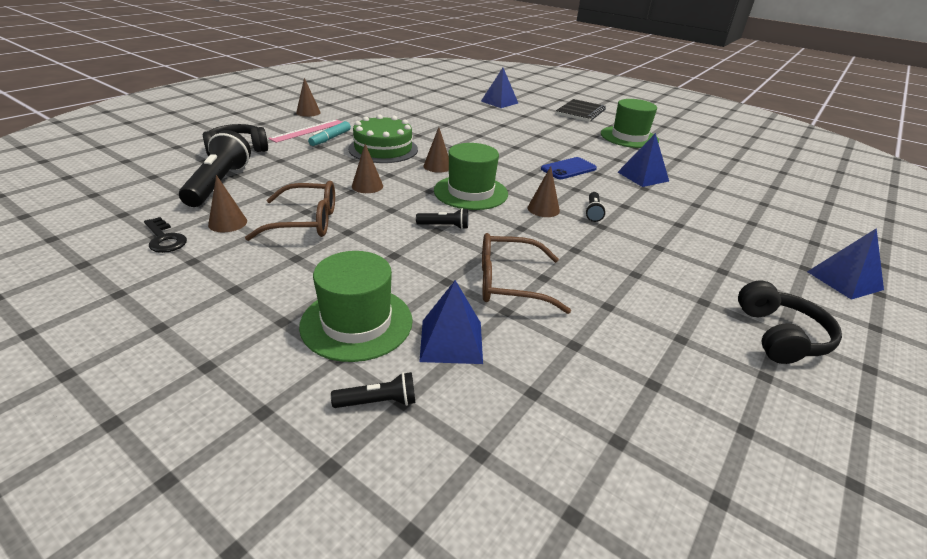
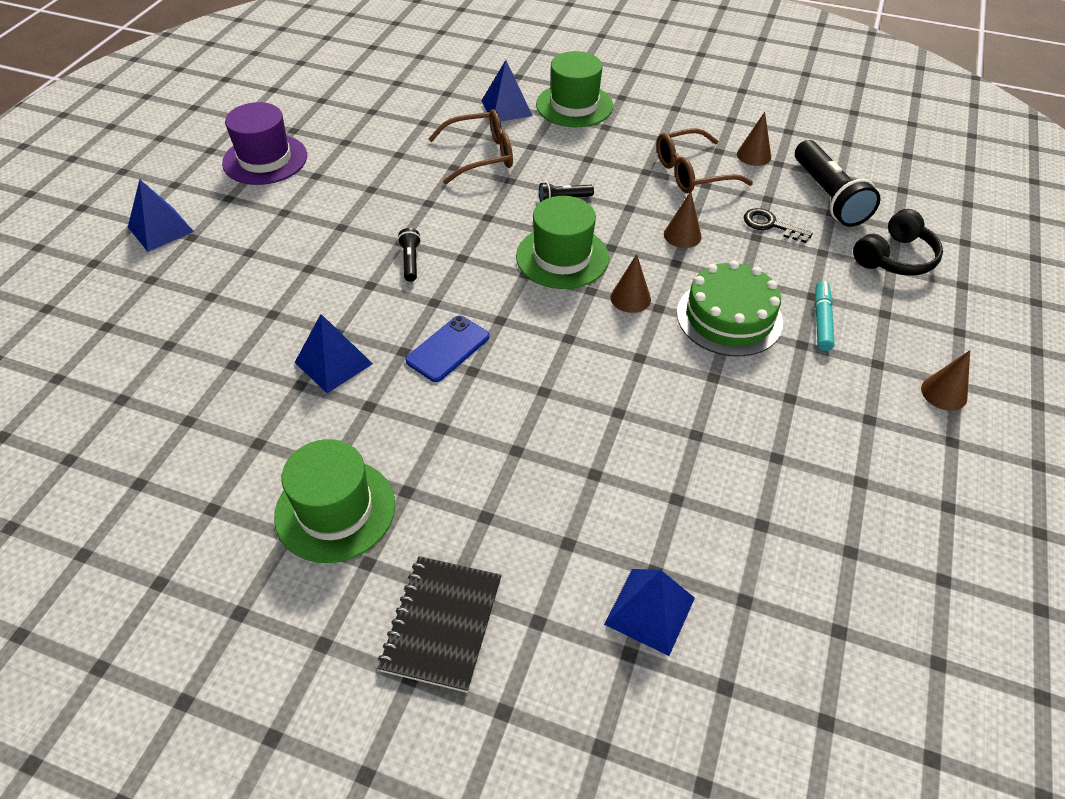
camera: 165 degrees right, 15 degrees up
black key [144,217,187,253] -> black key moved to [744,208,813,243]
pink ruler [268,119,342,143] -> none
black flashlight [331,372,415,408] -> none
brown cone [528,166,560,217] -> none
black headphones [738,281,842,364] -> purple hat [222,102,307,185]

